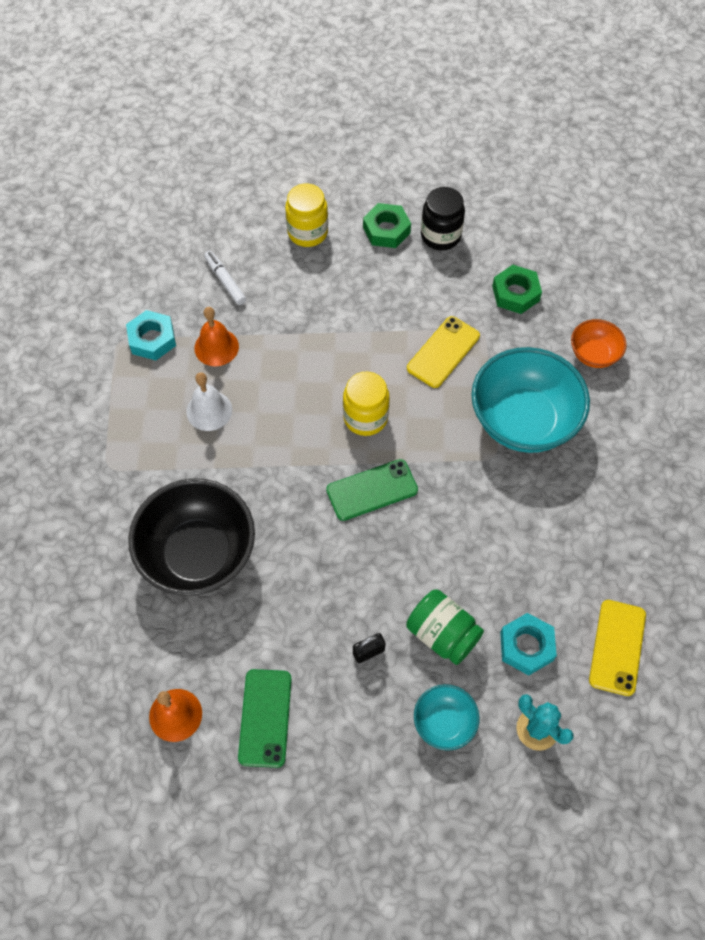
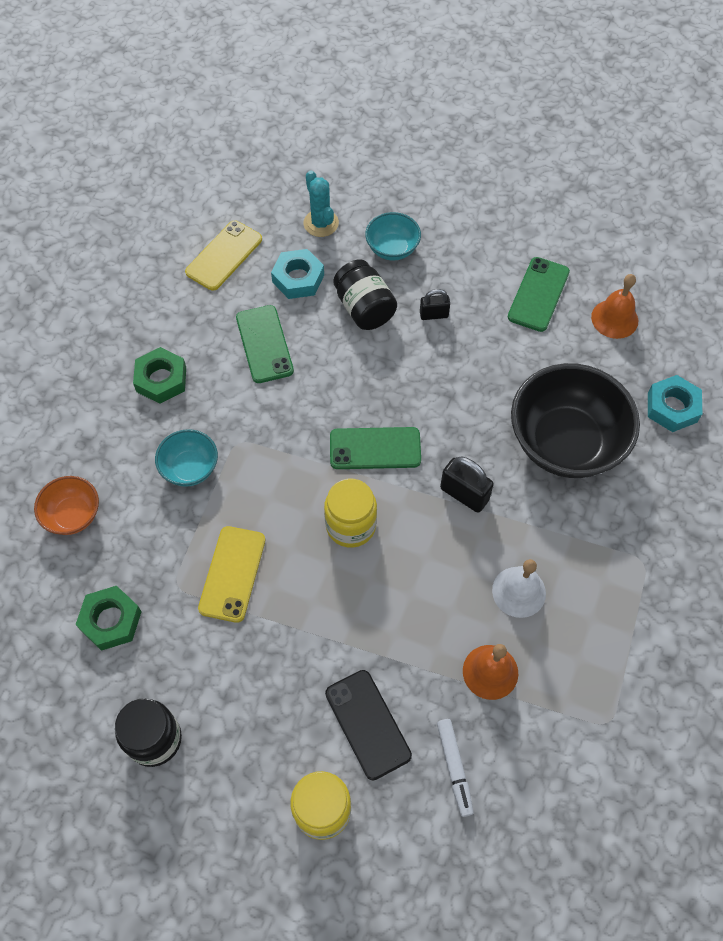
camera: 160 degrees left, 0 degrees up
turquoise nut [126,310,176,360] -> turquoise nut moved to [648,375,702,432]
green nut [363,203,411,248] -> green nut moved to [133,347,186,404]
green jar [406,589,484,665] -> black jar [333,259,397,330]
yellow phone [407,316,480,388] -> yellow phone turned 45 degrees counterclockwise [198,526,265,623]
turquoise bowl [471,347,590,453] -> turquoise bowl [155,429,218,487], size x0.49
none -> green phone [236,305,294,383]
none -> black phone [325,670,412,780]
none -> black padlock [440,456,494,513]

